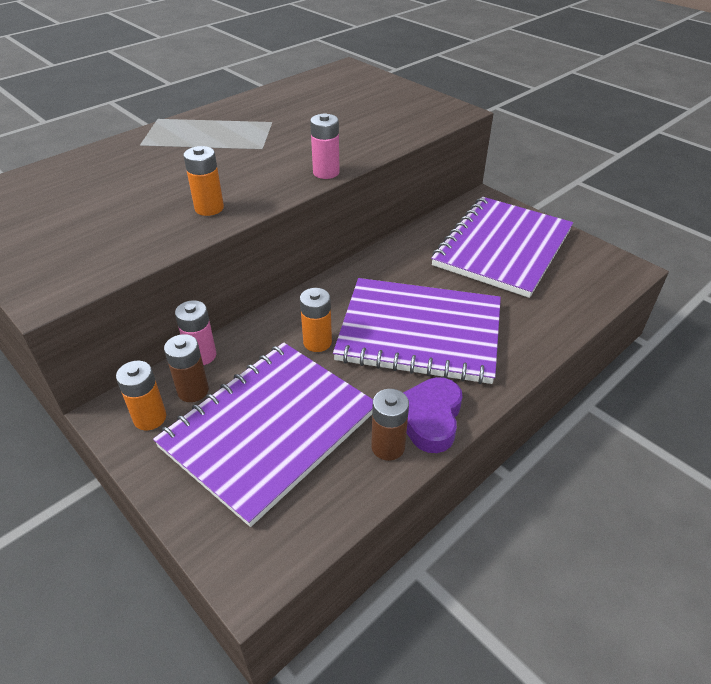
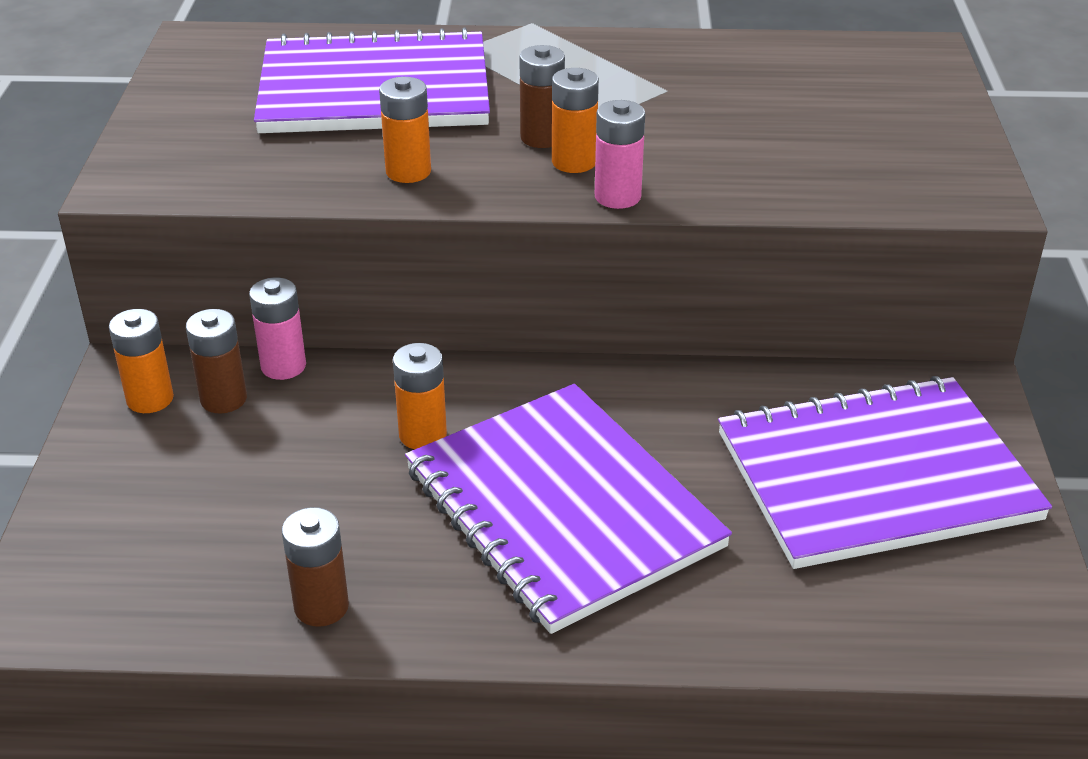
camera: 45 degrees right, 5 degrees down
purple notebook [153,342,373,527] -> purple notebook moved to [254,27,490,133]
purple heart [403,377,462,453] -> none
none -> brown battery [519,45,565,148]
none -> orange battery [552,68,599,173]

